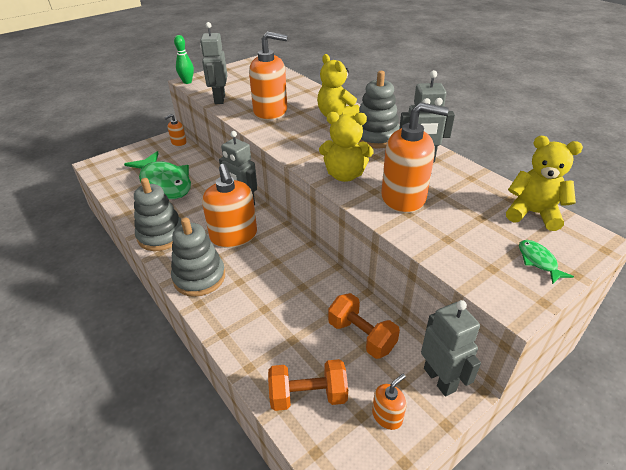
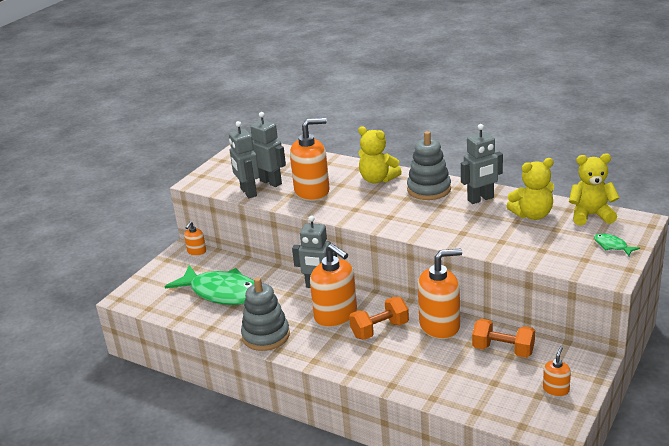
camera: 20 degrees left, 10 degrees down
grey stacking toy [171,217,225,297] -> none
green bowling pin [174,35,194,84] -> none
orange dumbbell [268,359,348,411] -> orange dumbbell moved to [349,297,409,340]
yellow teddy bear [319,112,374,182] -> yellow teddy bear moved to [506,158,554,220]
orange soap dispenser [381,102,449,213] -> orange soap dispenser moved to [418,248,462,339]
grey robot [421,300,481,396] -> grey robot moved to [250,112,286,187]

